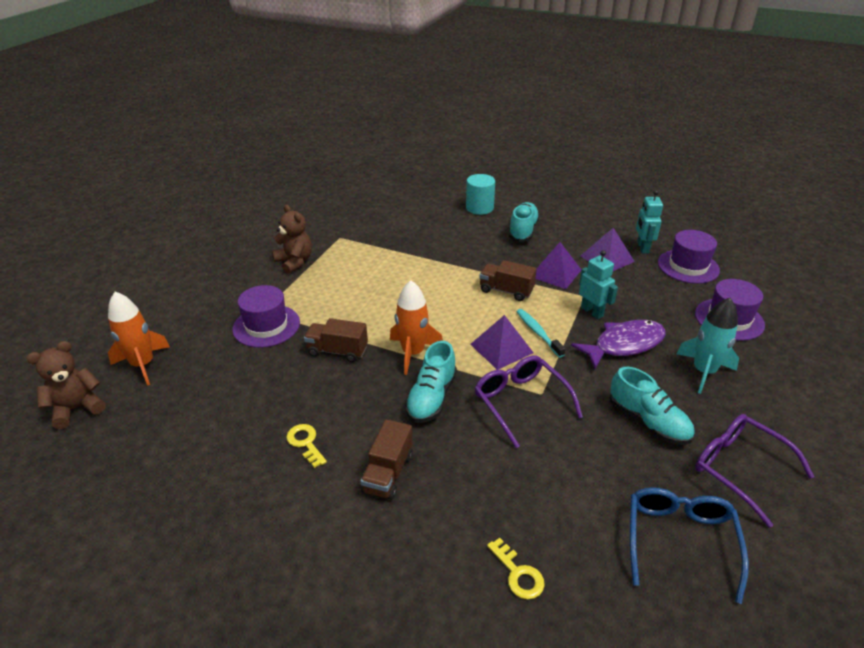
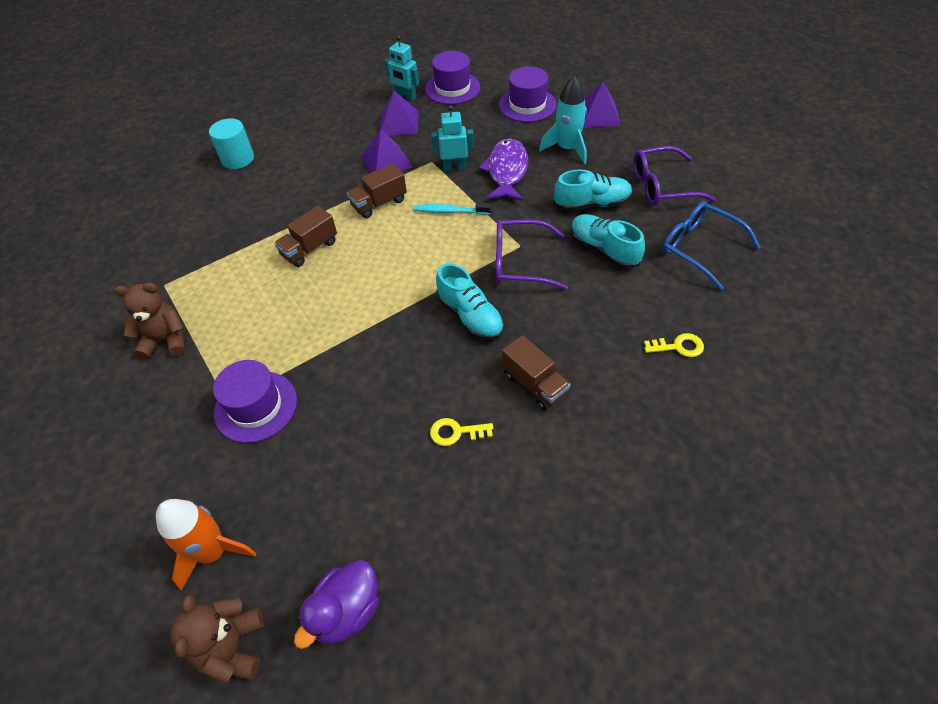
camera: 55 degrees left, 15 degrees up
brown truck [304,318,368,362] -> brown truck moved to [274,206,337,267]
orange rocket [390,280,443,375] -> none
purple pyramid [470,315,534,370] -> purple pyramid moved to [583,82,621,127]
turquoise shoe [509,202,540,242] -> turquoise shoe moved to [571,214,645,269]
none -> purple duck [294,560,379,649]

